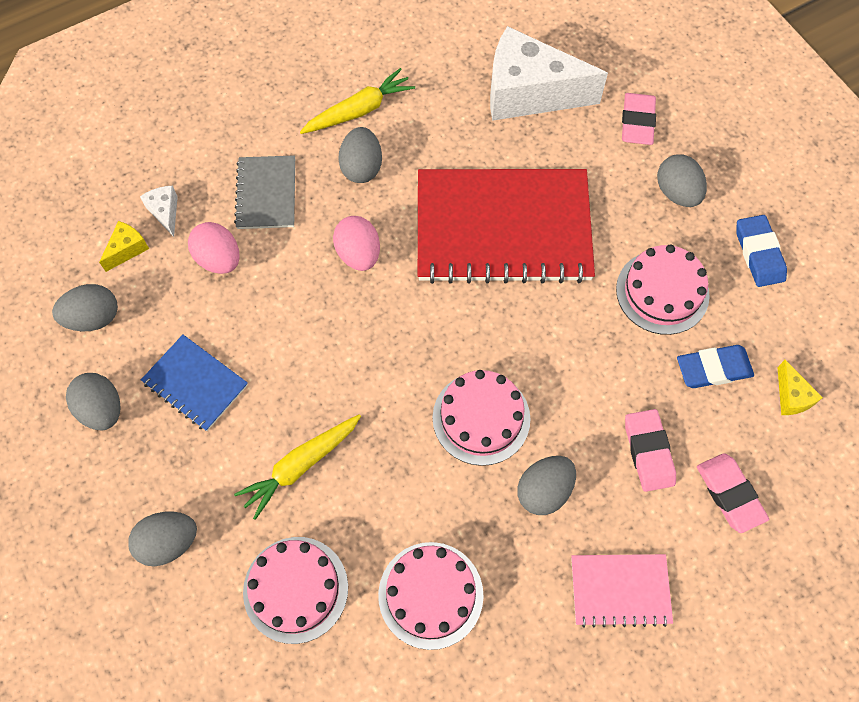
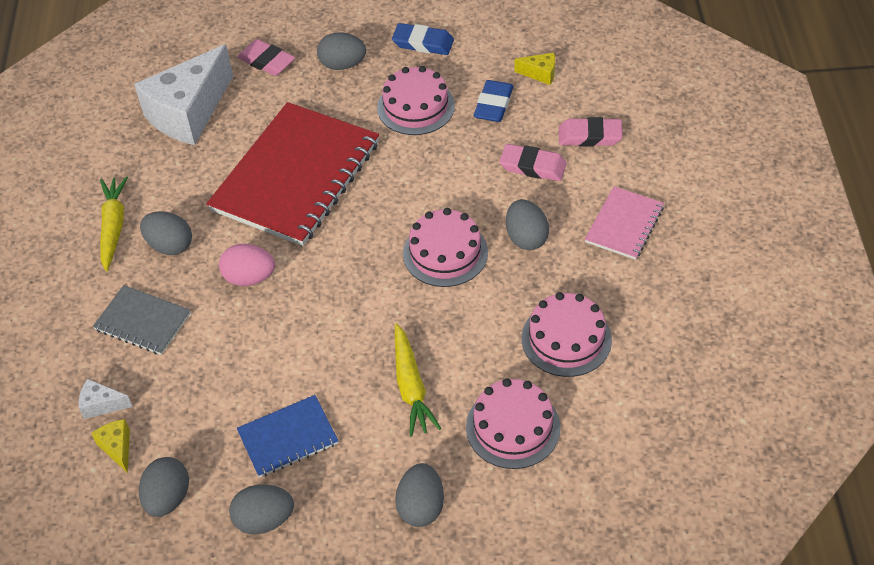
camera: 60 degrees left, 15 degrees down
pink egg [188,222,240,274] -> none

